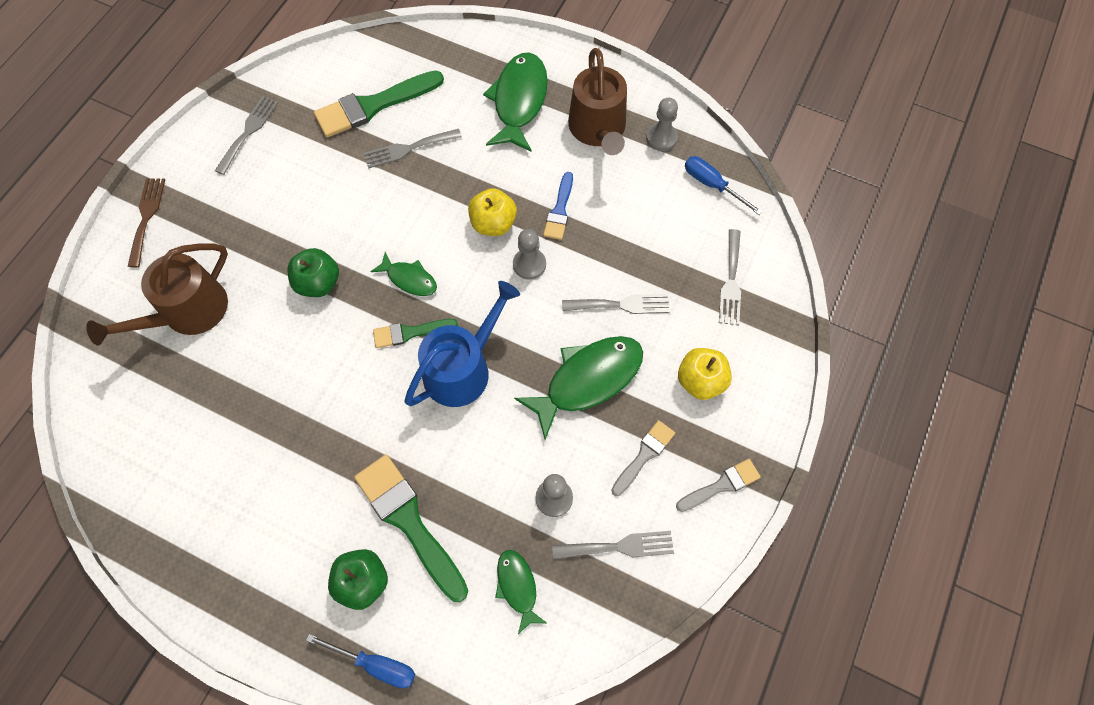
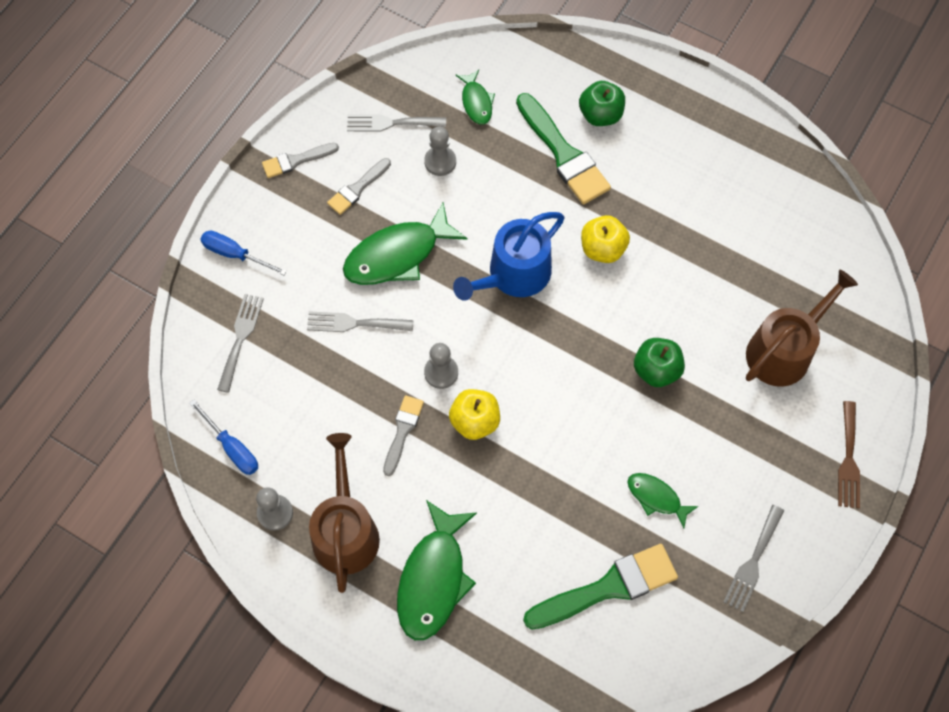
camera: 175 degrees left, 0 degrees up
blue screwdriver [306,634,415,688] -> blue screwdriver moved to [200,230,287,275]
grey fork [364,129,462,169] -> none
green fish [370,252,437,296] -> green fish moved to [628,473,698,528]
green brush [373,319,458,348] -> none
blue brush [543,172,573,240] -> grey brush [383,395,424,476]
yellow apple [678,348,732,400] -> yellow apple moved to [581,215,630,263]

